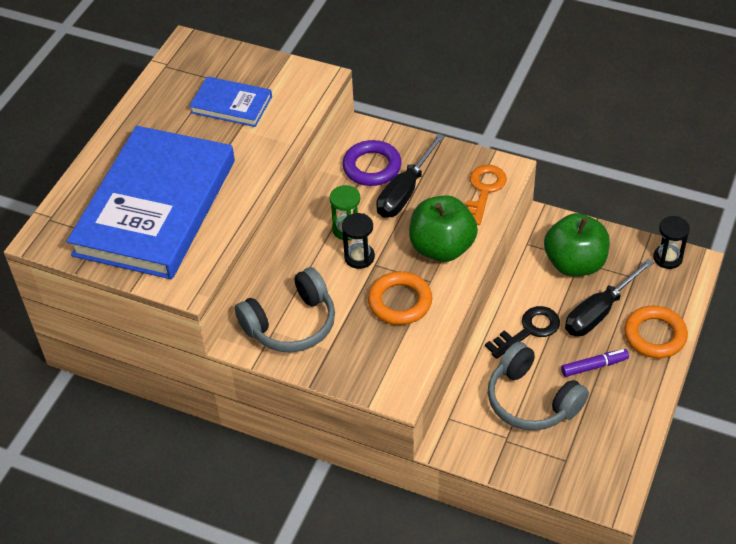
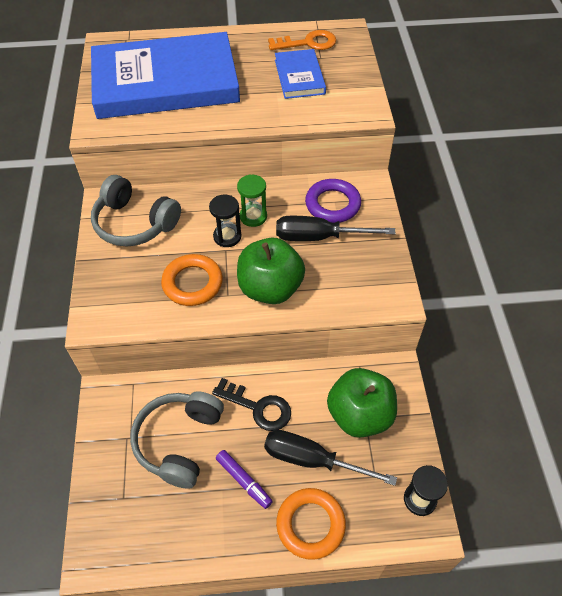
camera: 60 degrees right, 5 degrees up
orange key [466,165,507,225] -> orange key moved to [268,30,336,50]

